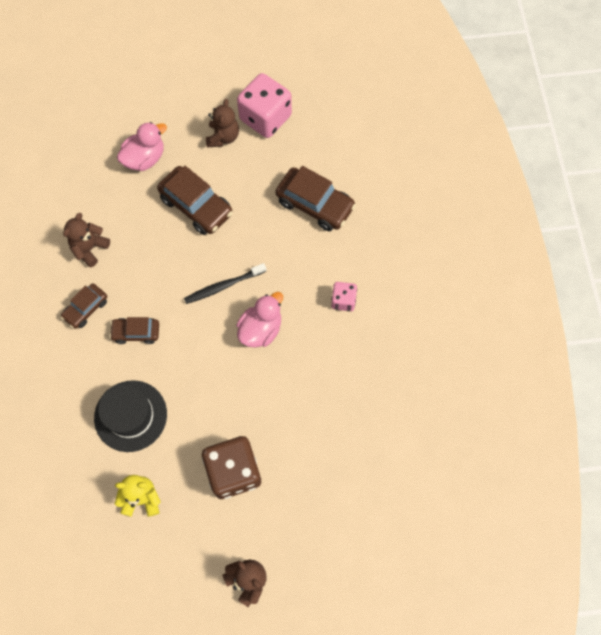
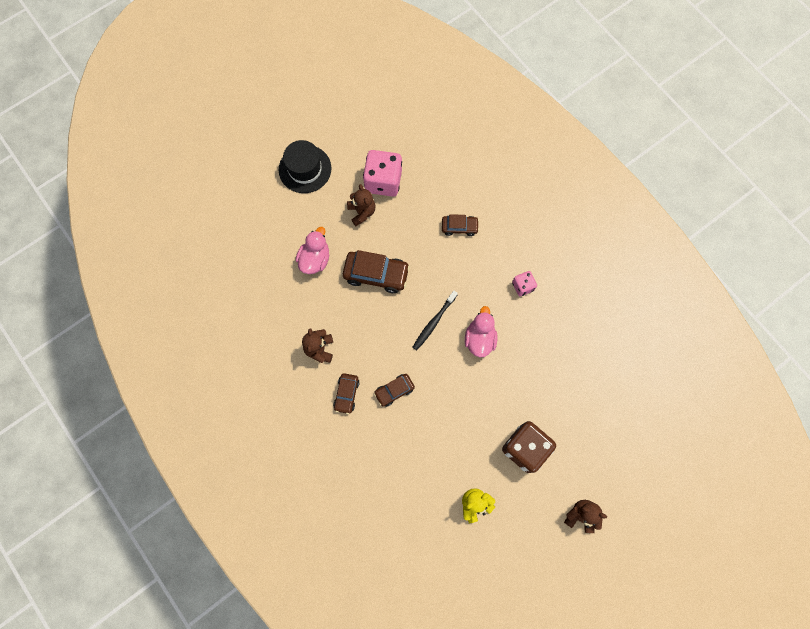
camera: 30 degrees left, 5 degrees up
black hat [94,380,167,452] -> black hat moved to [279,140,331,193]
brown car [275,166,356,231] -> brown car [442,214,479,236], size x0.59

